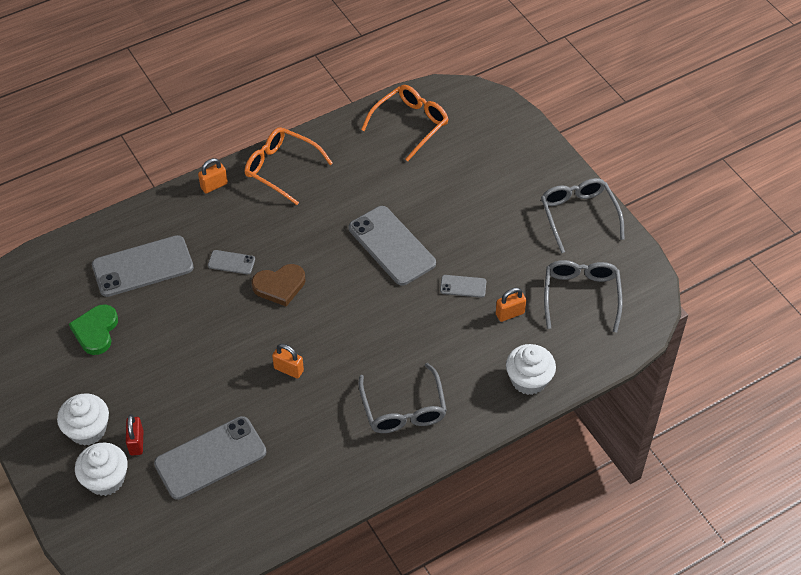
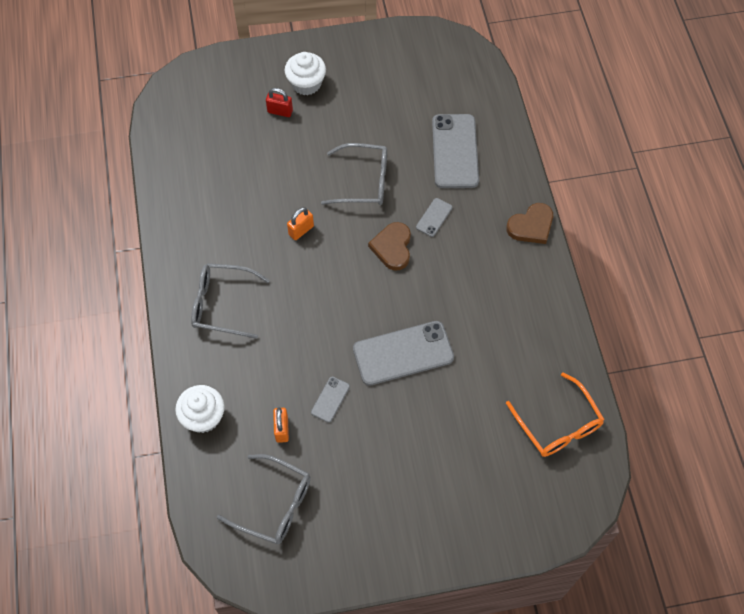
camera: 110 degrees right, 10 degrees up
green heart [69,304,118,355] -> none
white cupcake [75,443,128,496] -> none
grey phone [154,416,266,500] -> none
orange padlock [198,158,228,194] -> brown heart [506,203,553,244]
orange glasses [245,127,333,205] -> none
grey glasses [541,178,625,253] -> grey glasses moved to [321,143,387,205]

